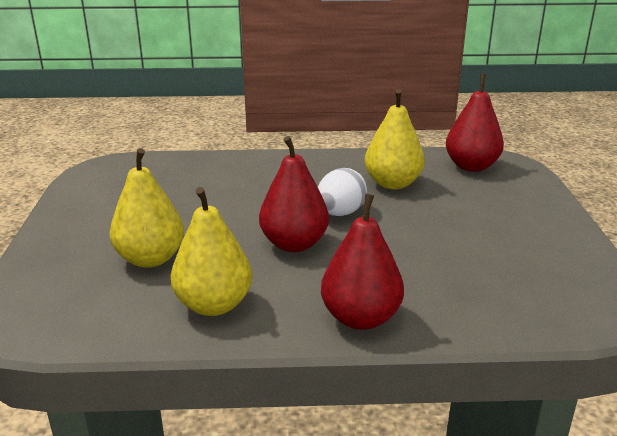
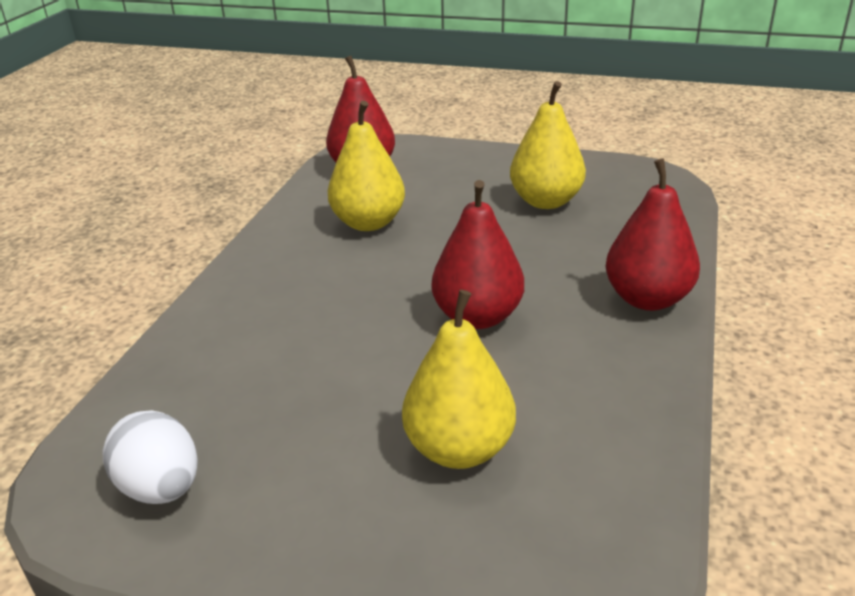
camera: 70 degrees left, 5 degrees up
yellow pear [171,187,252,316] -> yellow pear moved to [510,81,586,209]
white egg [318,168,367,216] -> white egg moved to [103,410,198,504]

